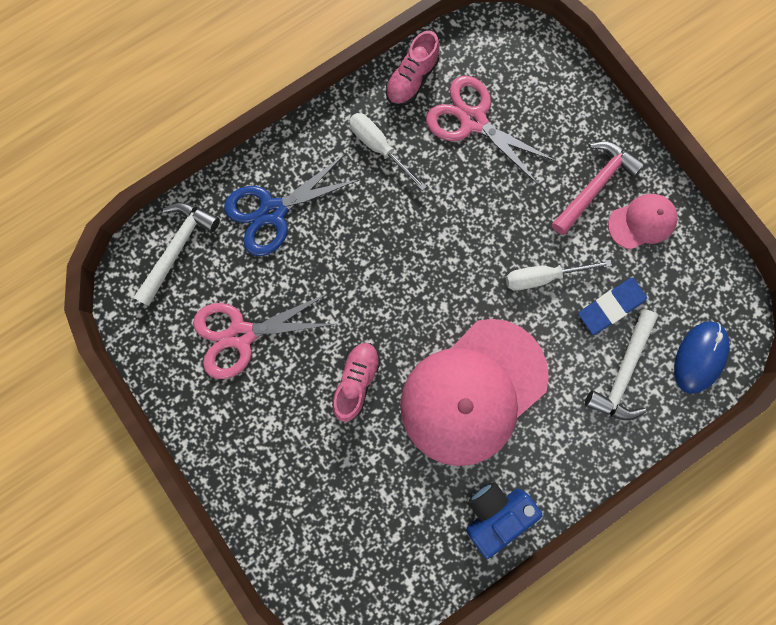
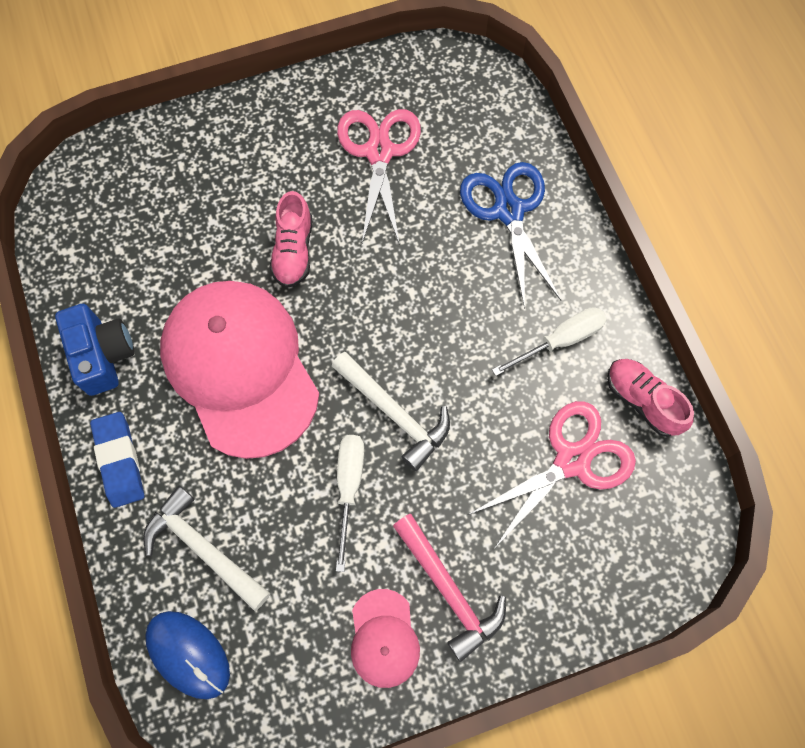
camera: 105 degrees right, 10 degrees down
white hammer [133,202,220,306] -> white hammer moved to [332,352,450,471]
pink shoe [332,343,380,422] -> pink shoe turned 60 degrees clockwise [270,191,312,288]
blue eraser [578,277,647,335] -> blue eraser moved to [90,412,145,508]

